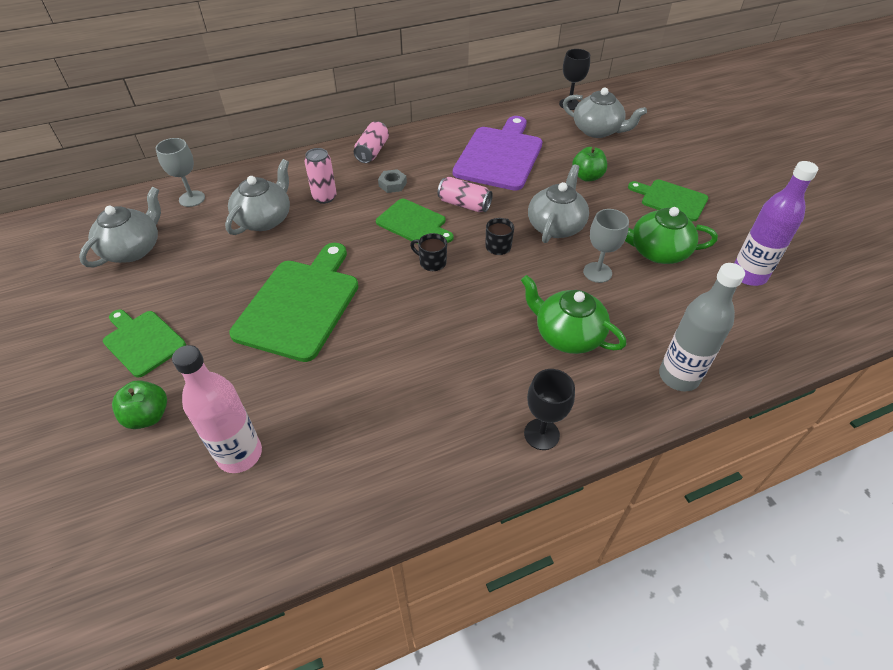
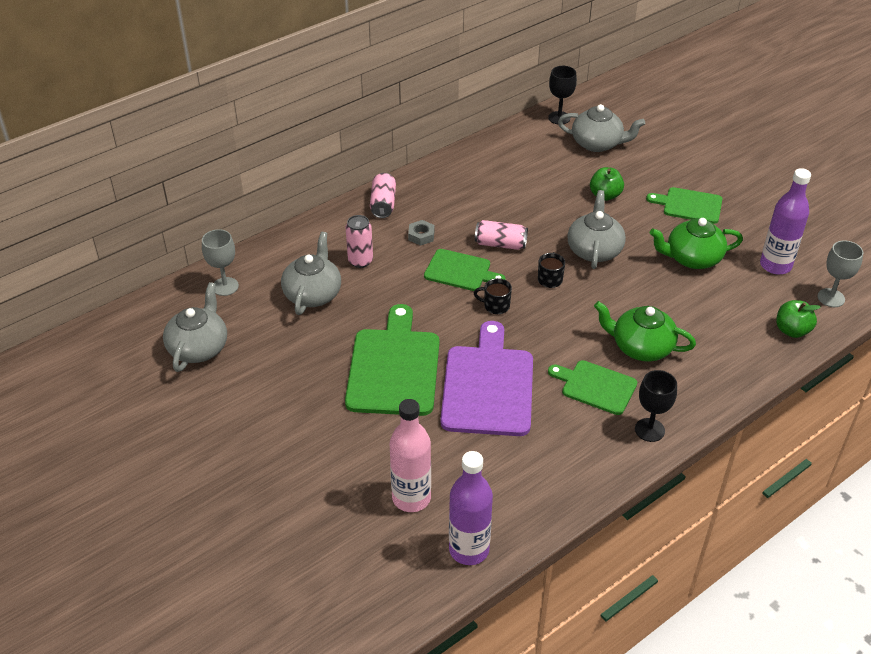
camera: 15 degrees left, 5 degrees down
green cutting board [103,309,186,377] -> green cutting board moved to [548,360,637,415]
green apple [112,380,167,429] -> green apple moved to [776,300,821,338]
purple cutting board [453,116,542,191] -> purple cutting board moved to [440,321,533,436]
grey goblet [583,209,629,283] -> grey goblet moved to [818,240,864,307]
grey bottle [659,263,745,391] -> none
none -> purple bottle [449,451,493,565]

